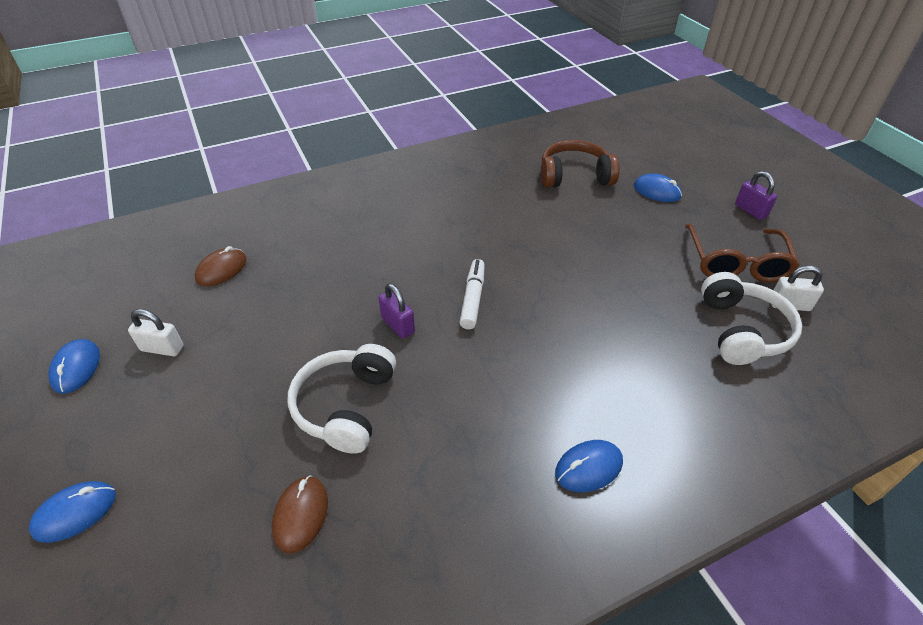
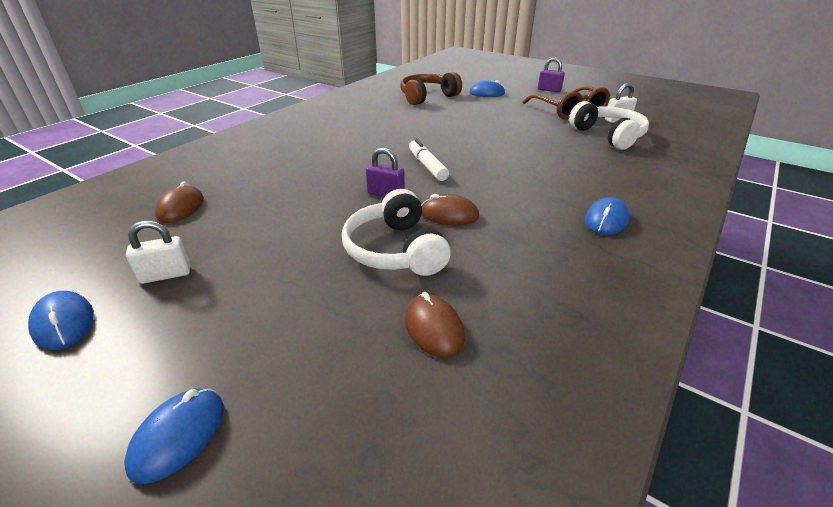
camera: 30 degrees left, 10 degrees down
none -> brown mouse [421,194,480,225]

